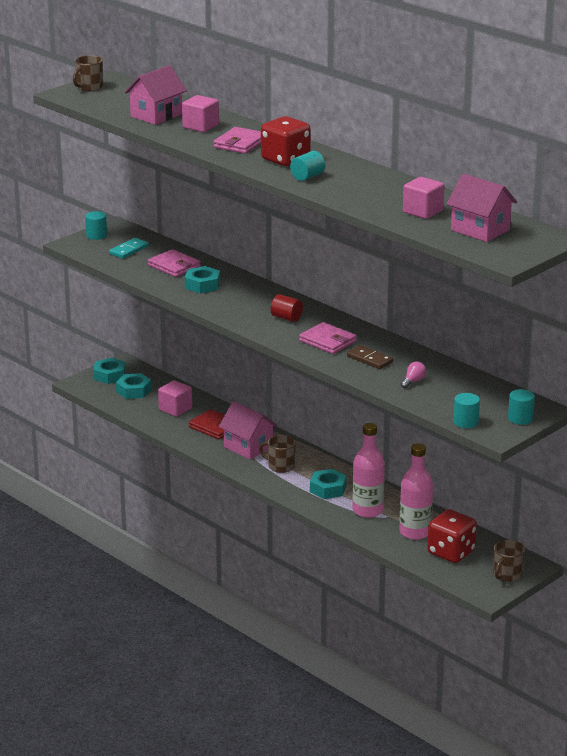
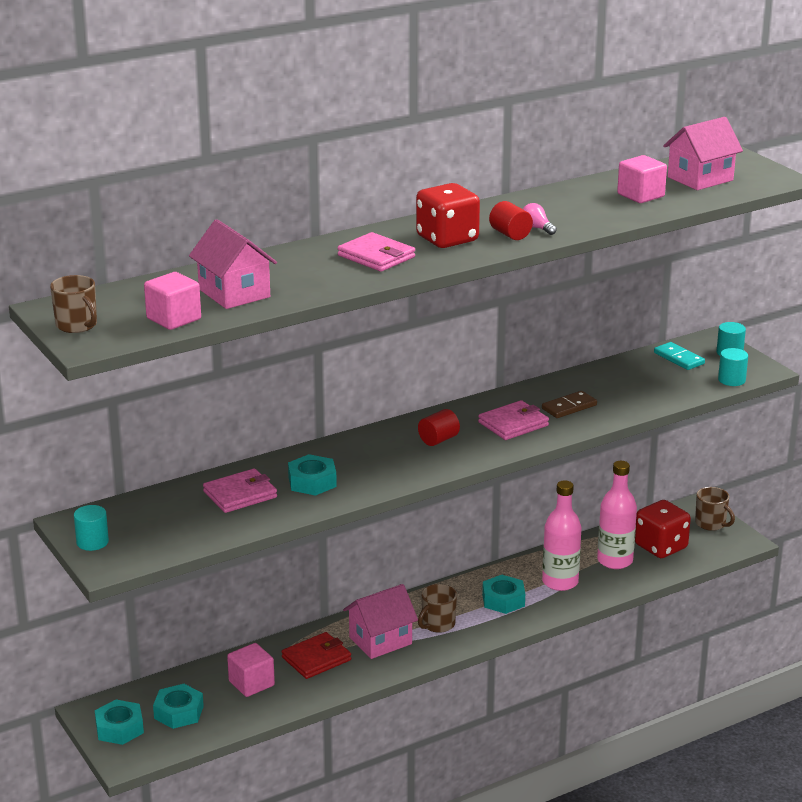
camera: 75 degrees left, 0 degrees up
turquoise domino [109,238,149,259] -> turquoise domino moved to [654,342,705,370]
pink cube [182,95,219,132] -> pink cube moved to [144,272,201,330]
turquoise cylinder [290,151,325,181] -> red cylinder [489,201,533,240]
pink light bulb [401,362,426,388] -> pink light bulb moved to [523,203,557,235]

